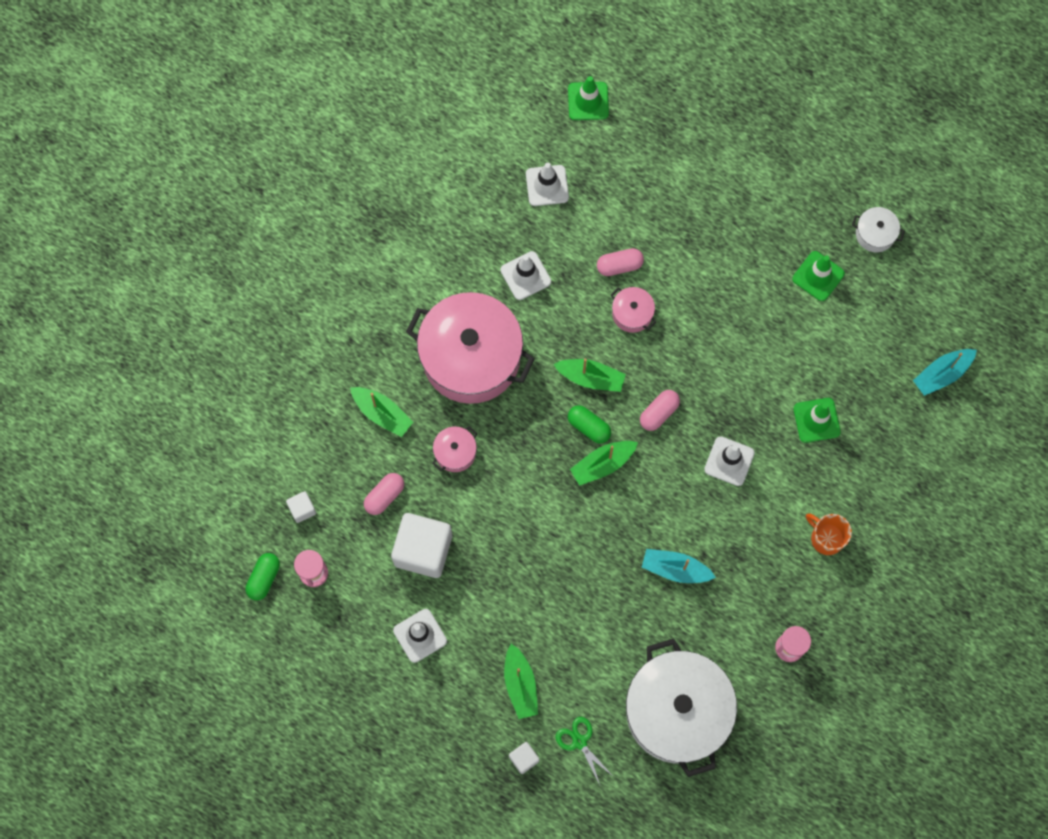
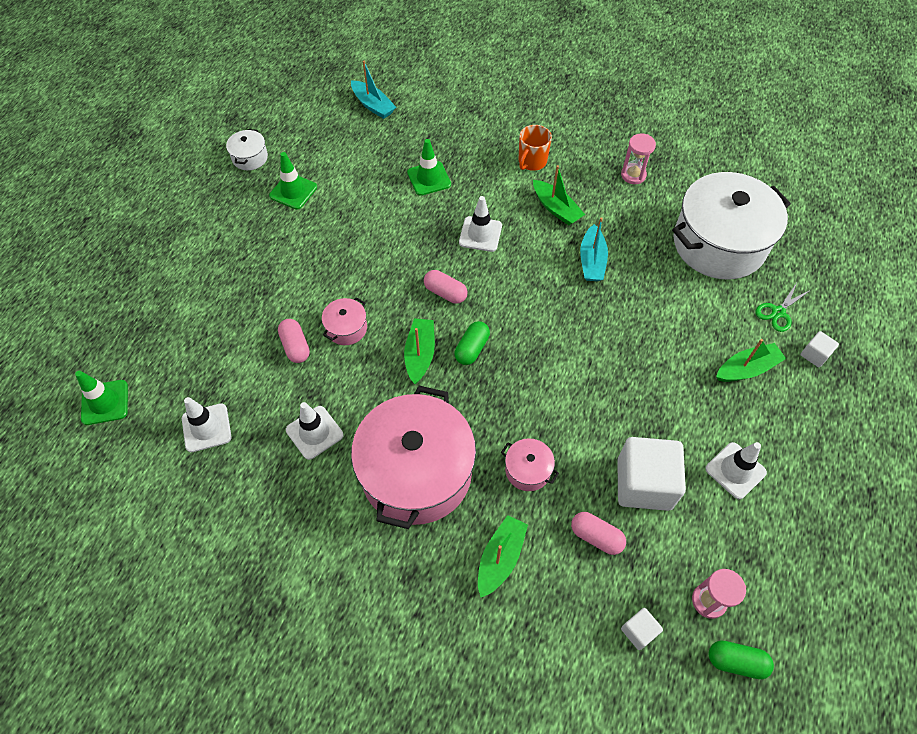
camera: 100 degrees left, 15 degrees down
green boat [570,441,638,486] -> green boat moved to [533,165,585,225]

